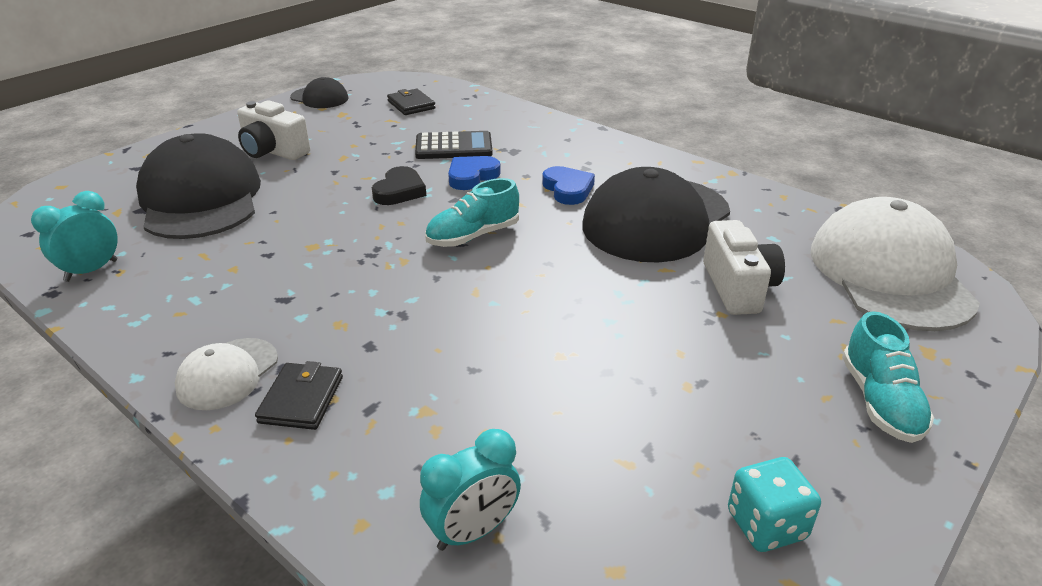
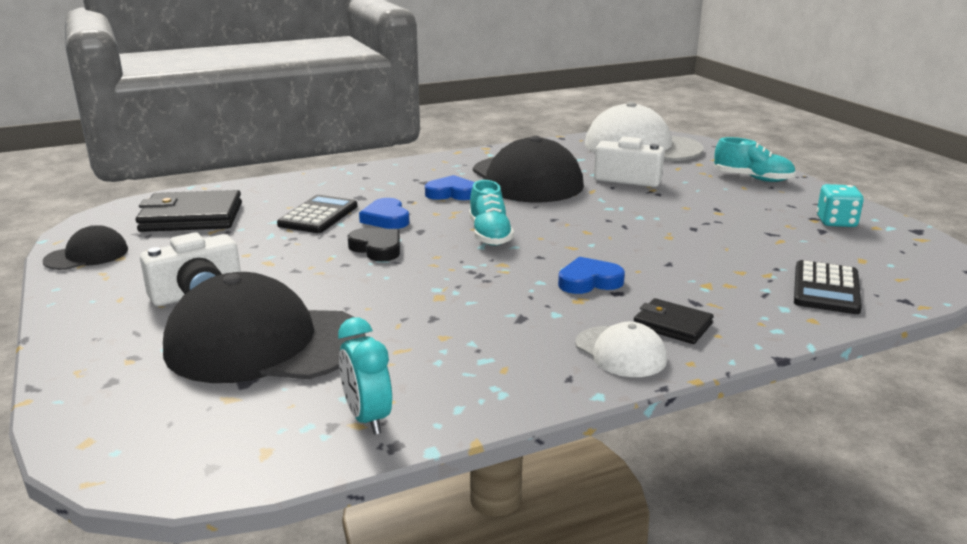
camera: 65 degrees left, 10 degrees down
black wallet [387,89,436,115] -> black wallet [136,190,242,232], size x1.78
turquoise clock [420,429,521,551] -> black calculator [794,260,862,314]
none -> blue heart [558,257,625,294]

